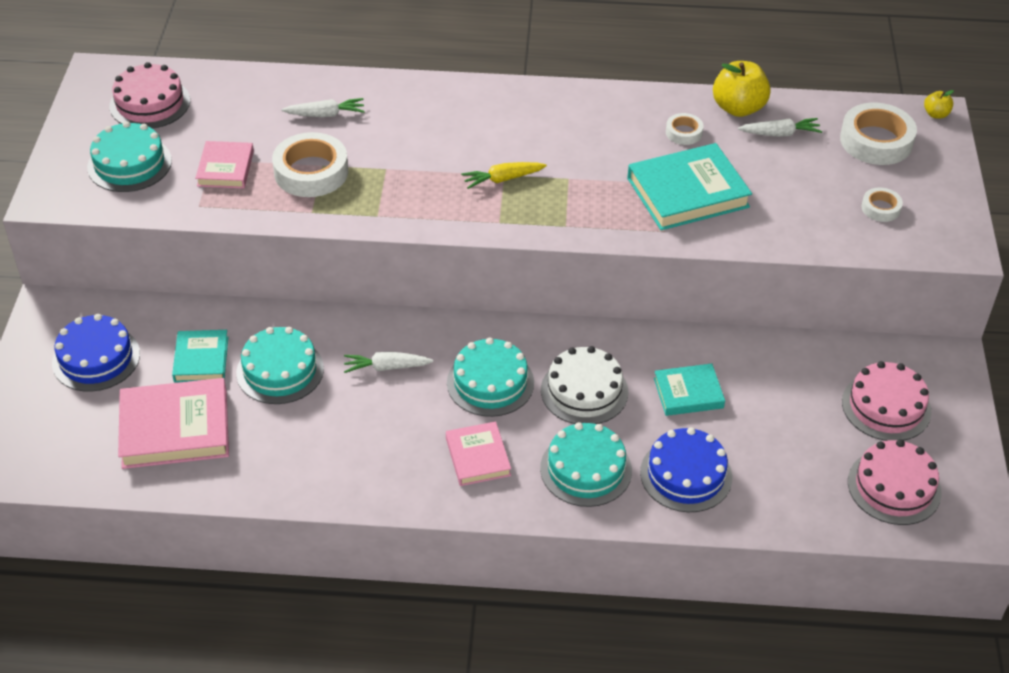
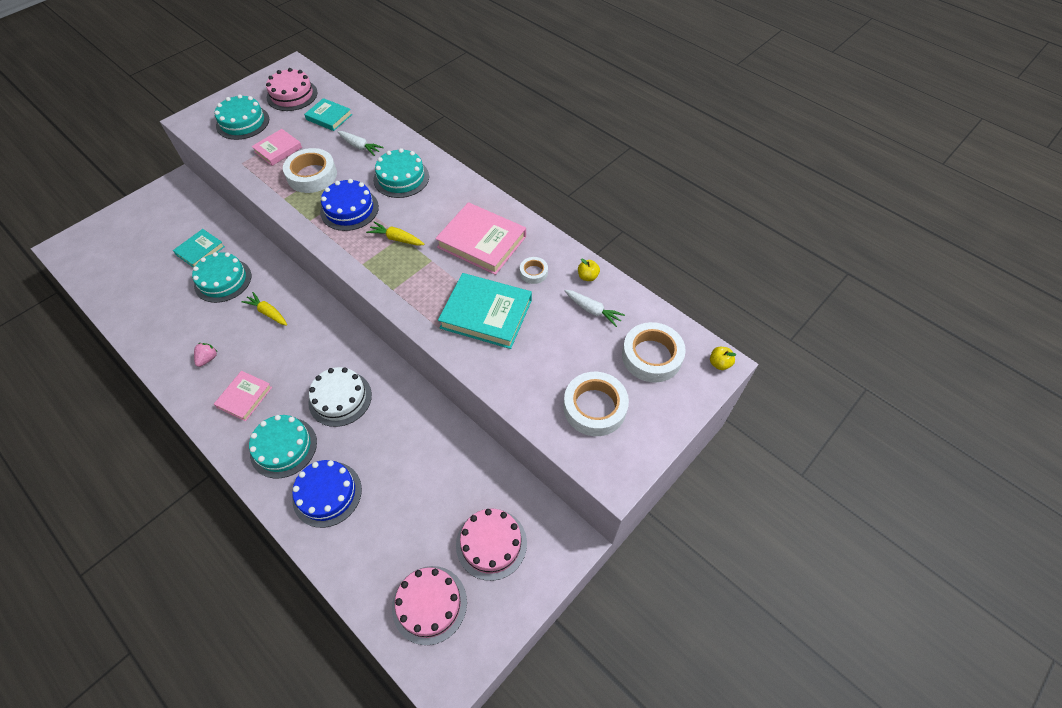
camera: 40 degrees right, 10 degrees up
blue cake [52,314,140,392] -> blue cake moved to [320,179,379,231]
pink book [118,378,229,469] -> pink book moved to [435,202,526,275]
white carrot [344,352,433,373] -> yellow carrot [241,292,287,326]
turquoise cake [447,337,534,417] -> turquoise cake moved to [373,148,429,198]
turquoise book [654,363,725,416] -> turquoise book moved to [304,98,352,131]
yellow apple [713,61,771,117] -> yellow apple [578,259,600,281], size x0.50
white tape [861,187,903,222] -> white tape [563,372,629,436], size x1.95
none -> pink strawberry [194,343,217,367]

